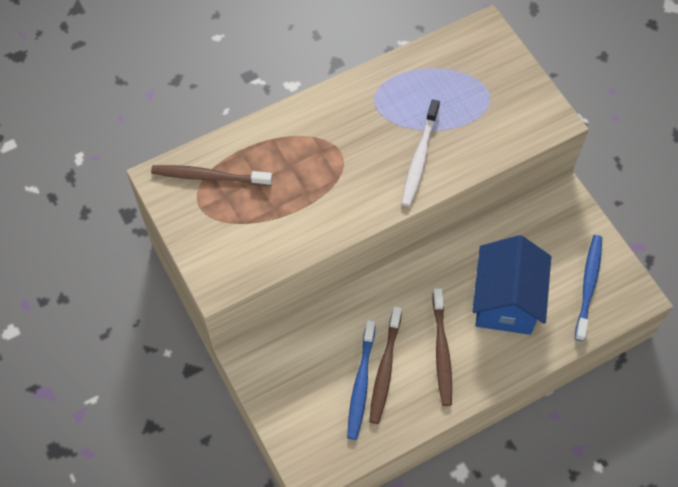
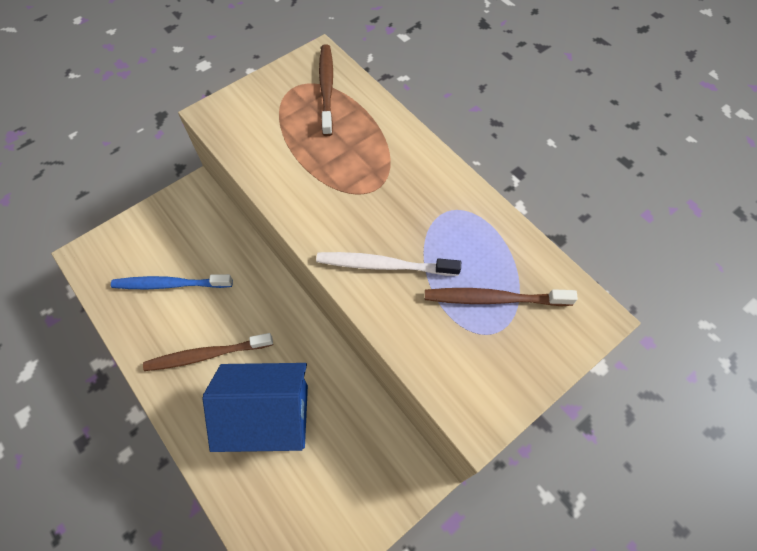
camera: 80 degrees right, 0 degrees up
brown toothbrush [369,306,402,424] -> brown toothbrush moved to [425,288,578,306]
blue toothbrush [575,235,602,341] -> none

